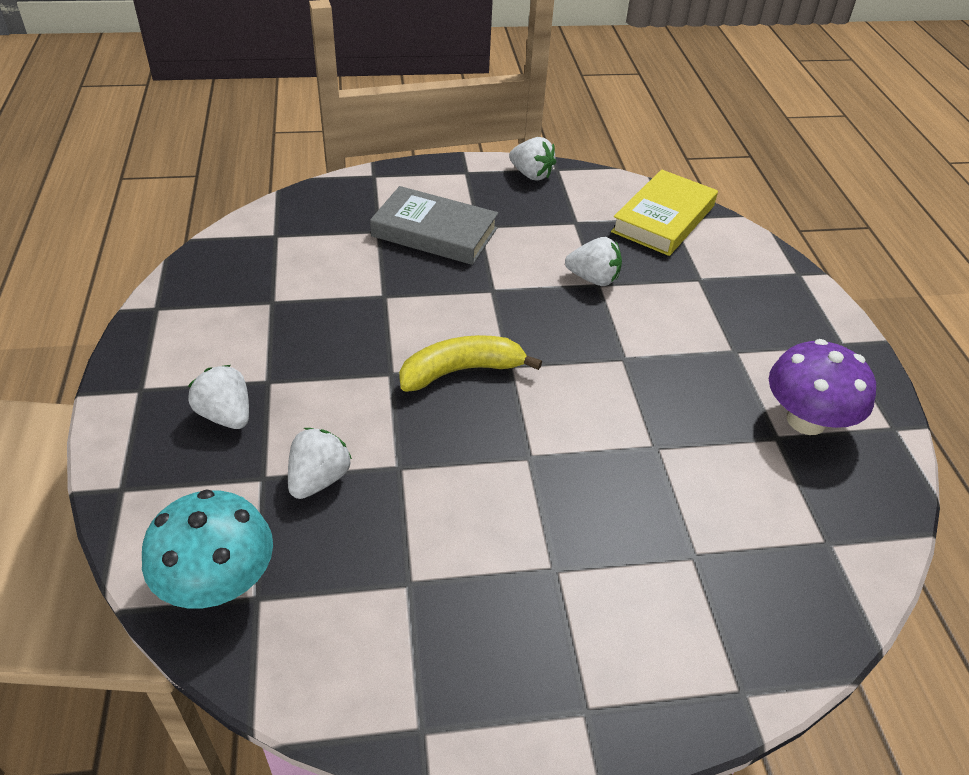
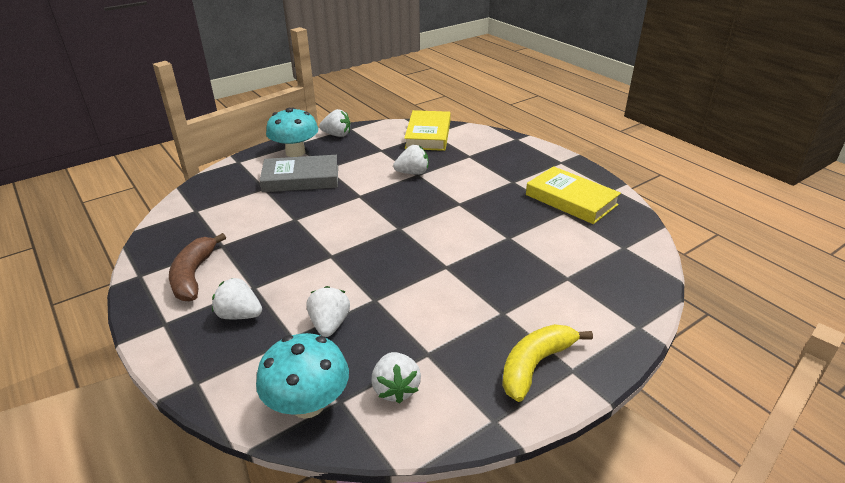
camera: 25 degrees left, 10 degrees down
yellow banana [399,335,542,392] -> yellow banana moved to [502,324,593,402]
purple mushroom [769,339,876,435] -> yellow book [526,166,621,224]
none -> brown banana [169,233,226,302]
none -> turquoise mushroom [266,107,318,157]
none -> white strawberry [371,352,421,404]

